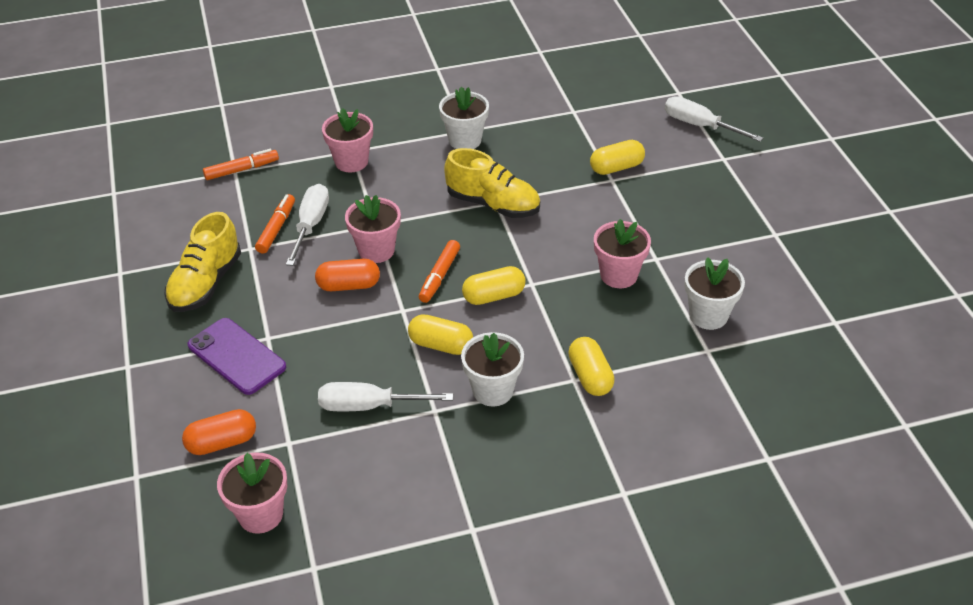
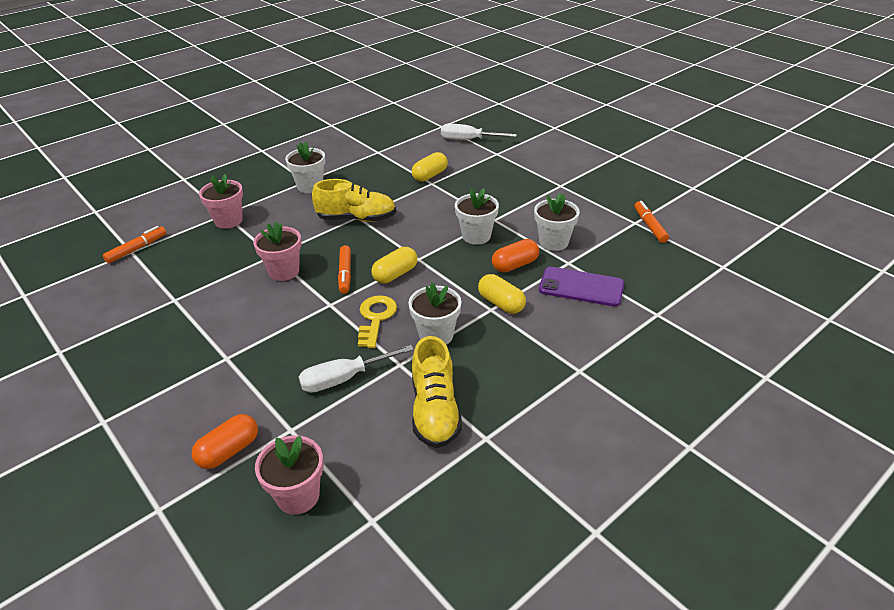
camera: 25 degrees left, 5 degrees down
yellow shoe [164,212,241,312] -> yellow shoe moved to [412,336,462,448]
purple phone [188,318,286,395] -> purple phone moved to [539,267,624,307]
orange marker [255,194,295,254] -> orange marker moved to [634,201,669,243]
white screwdriver [286,184,329,266] -> none
orange capsule [315,259,380,291] -> orange capsule moved to [492,239,539,273]
yellow capsule [408,314,473,355] -> yellow key [358,295,397,348]
pink flower pot [594,219,651,288] -> white flower pot [455,188,499,245]

